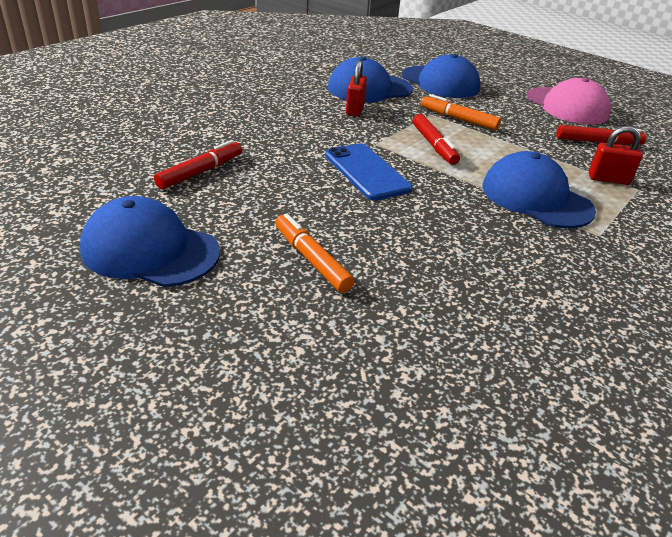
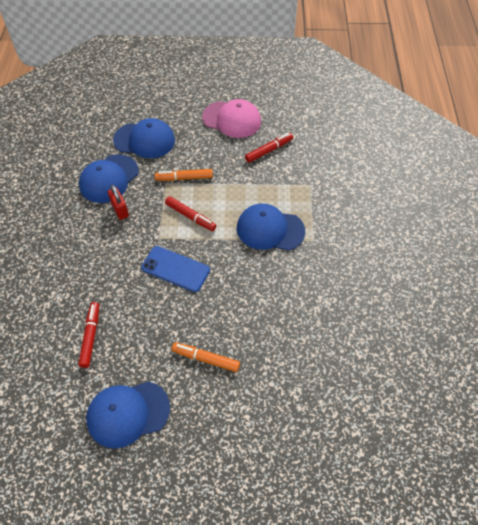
camera: 35 degrees left, 20 degrees up
red padlock [589,126,643,185] -> none

